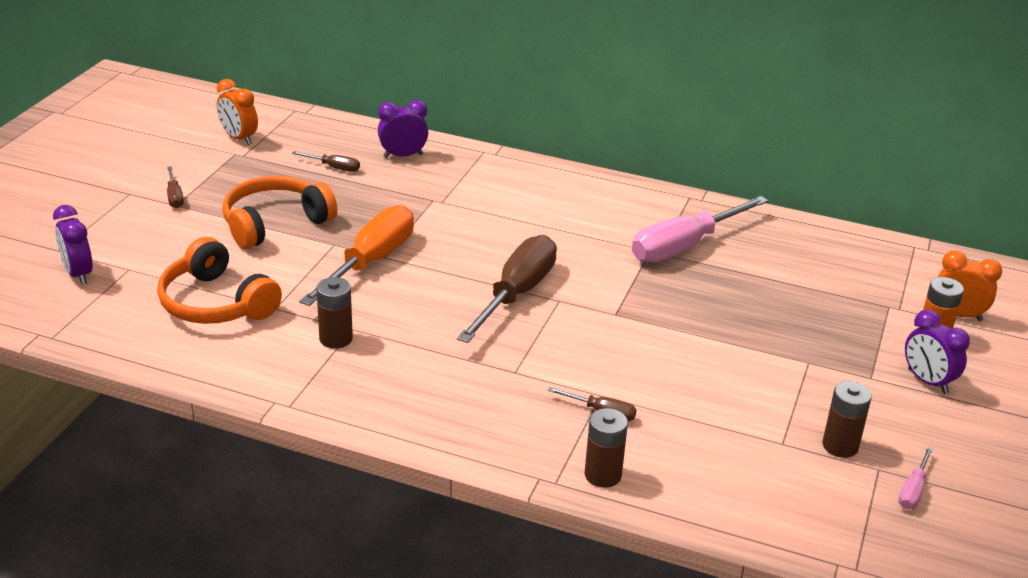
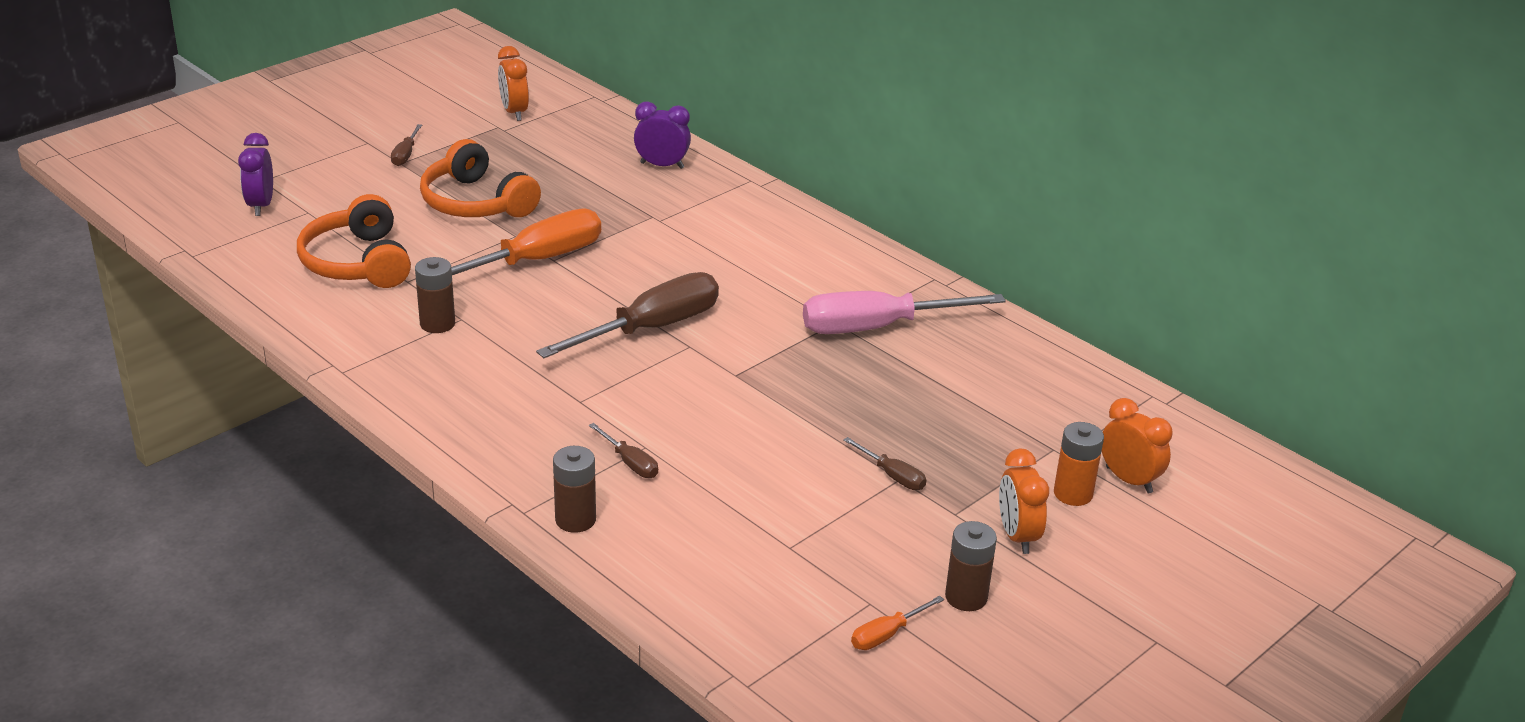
camera: 25 degrees right, 0 degrees up
orange headphones [223,176,337,249] -> orange headphones turned 120 degrees counterclockwise [420,139,541,217]
brown screwdriver [292,151,360,172] -> brown screwdriver moved to [844,437,926,490]
brown battery [822,381,872,458] -> brown battery moved to [945,521,997,611]
pink screwdriver [899,446,933,509] -> orange screwdriver [851,596,944,650]
purple clock [905,309,970,394] -> orange clock [999,448,1049,554]

